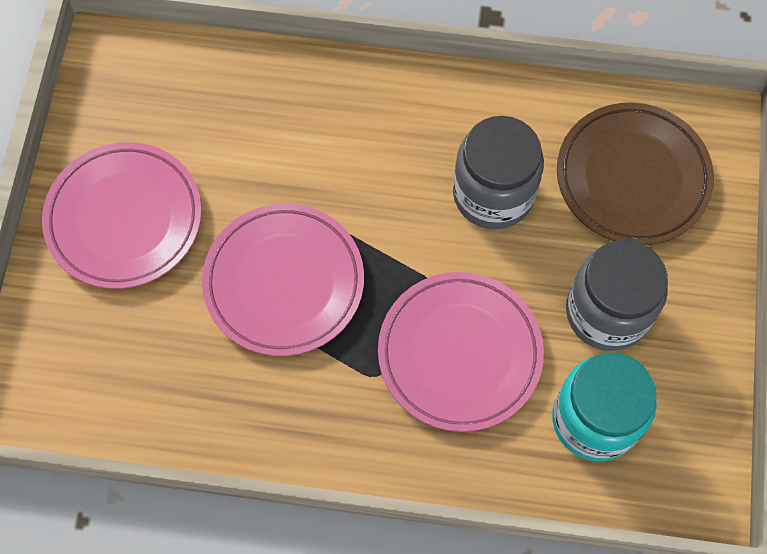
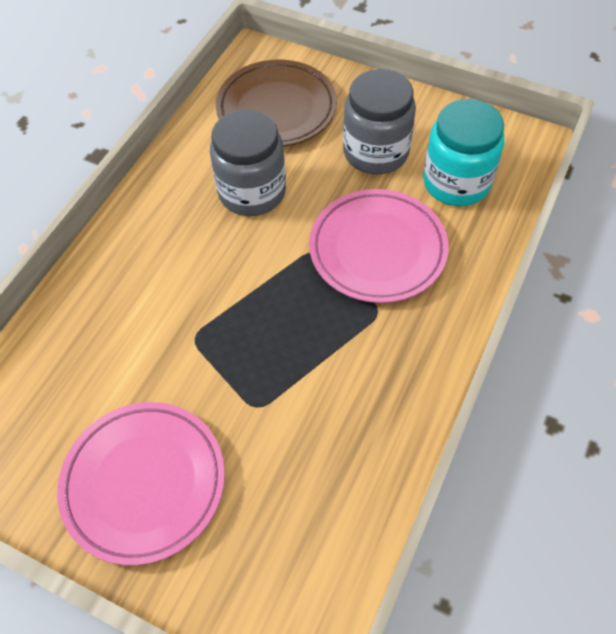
camera: 70 degrees left, 10 degrees down
pink plate [202,204,364,356] -> none

